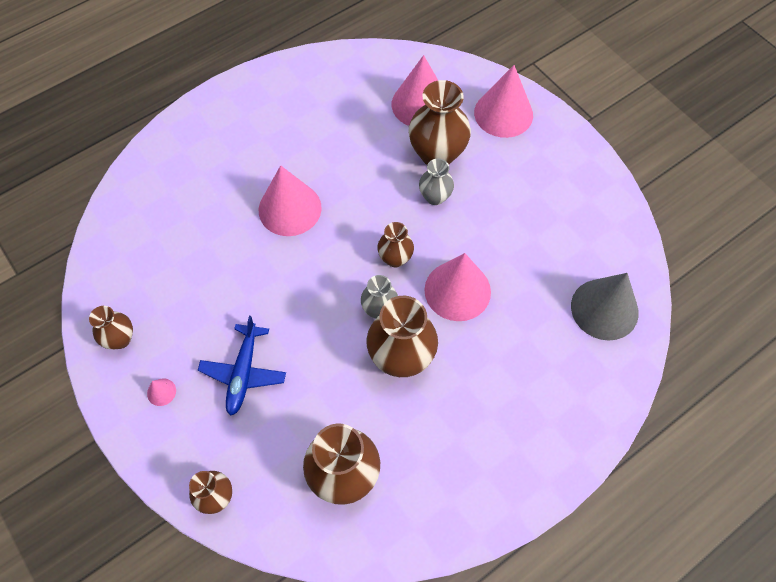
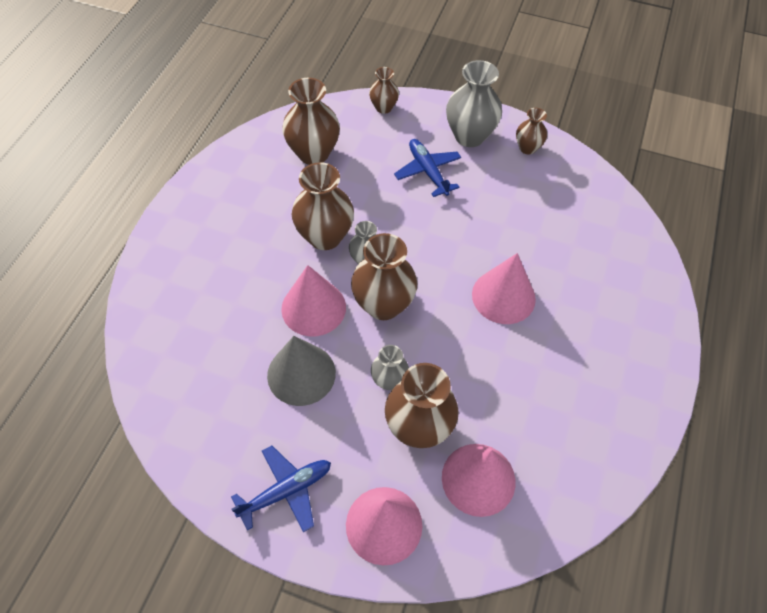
camera: 145 degrees right, 5 degrees down
pink cone [147,379,176,406] -> grey vase [446,60,502,147]
brown vase [377,222,414,267] -> brown vase [351,233,417,320], size x1.79
grey cone [571,273,639,341] -> grey cone moved to [267,336,336,406]
none -> blue plane [231,446,331,532]

